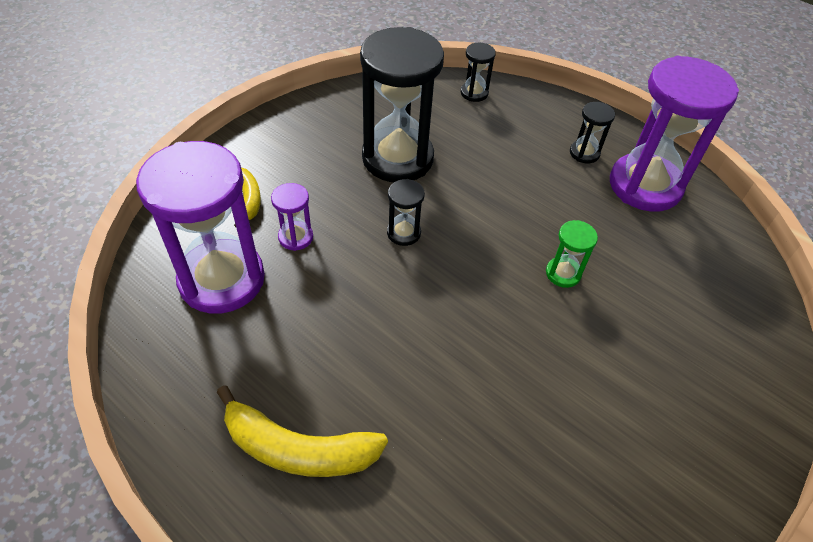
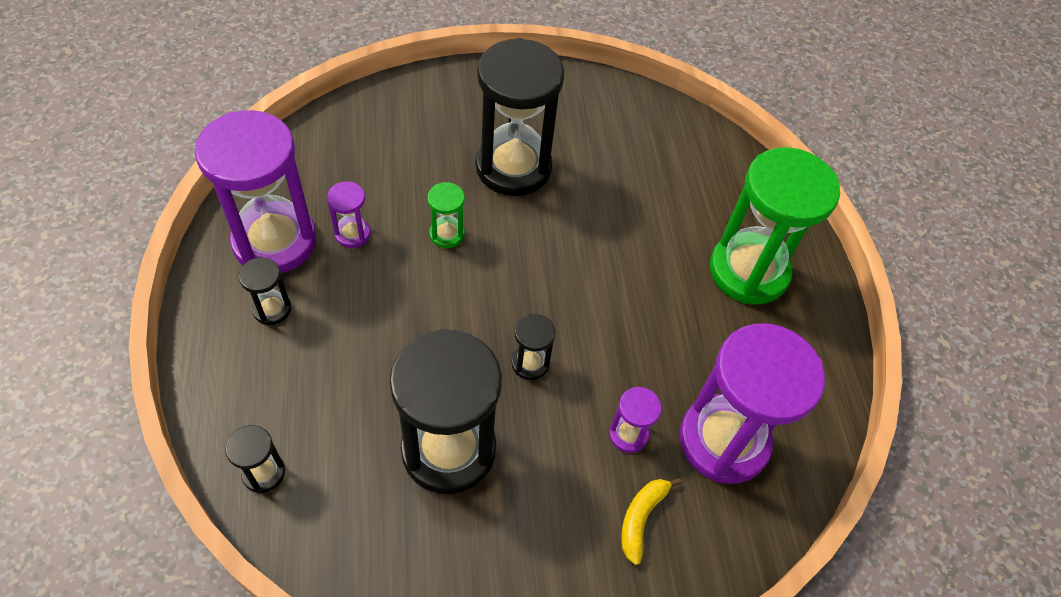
camera: 140 degrees left, 5 degrees up
yellow banana [217,385,388,477] -> green hourglass [710,147,840,305]
none -> purple hourglass [327,181,371,248]
none -> black hourglass [476,38,564,196]

